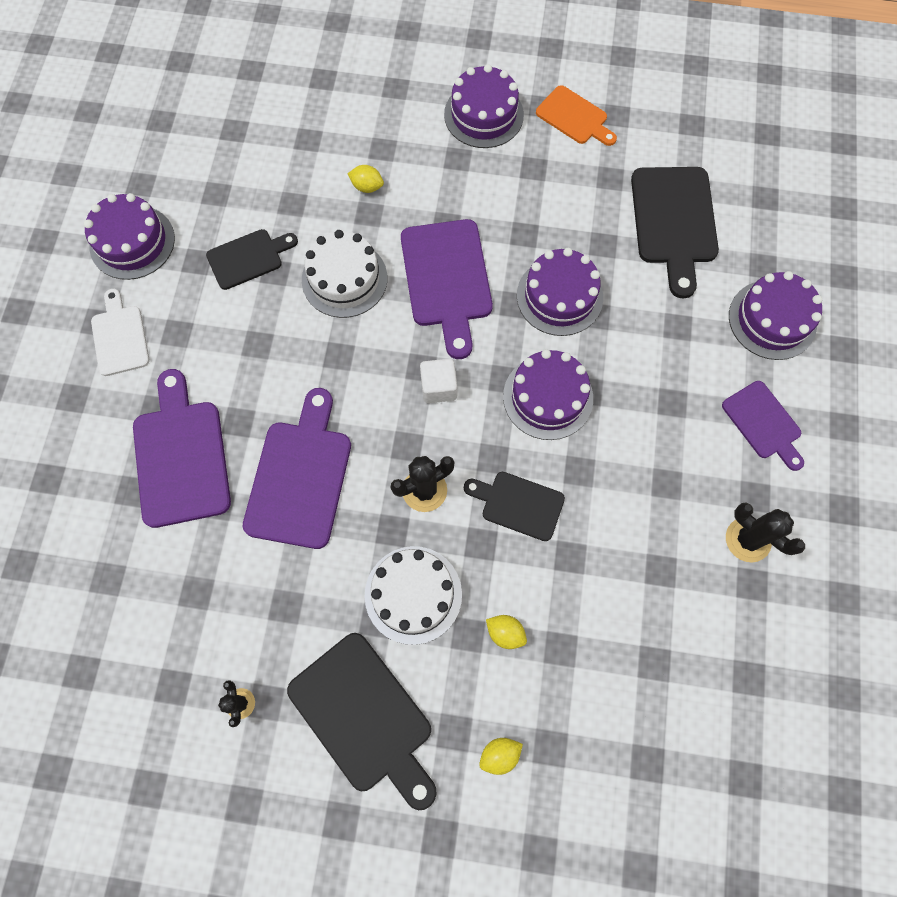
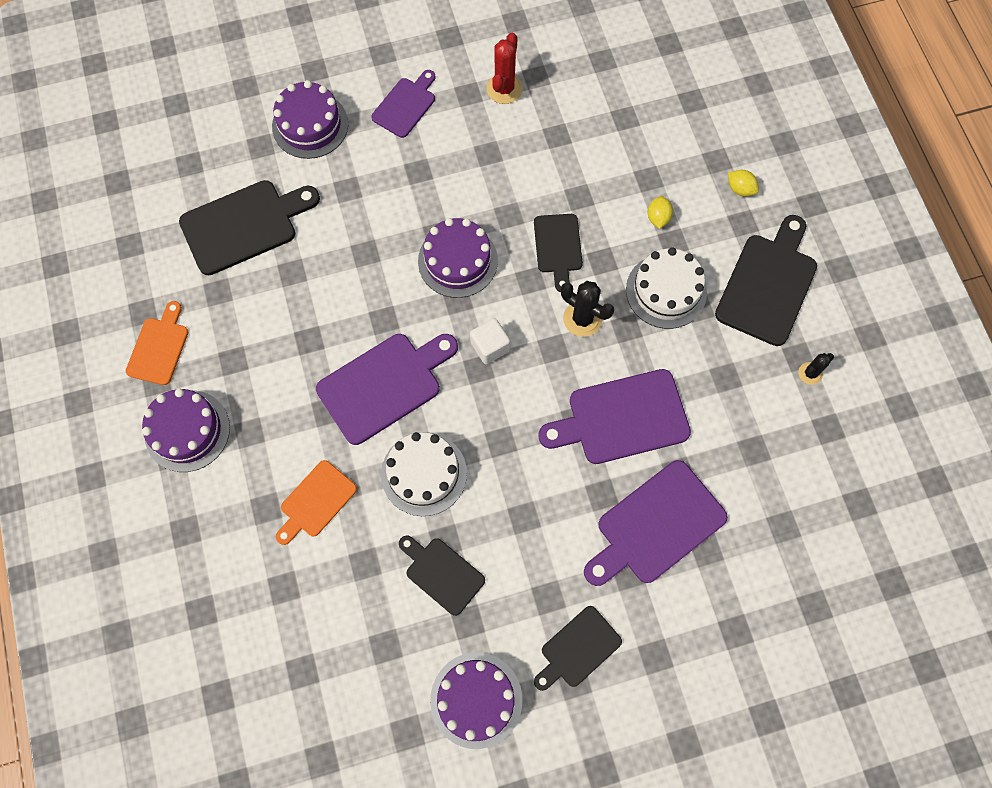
camera: 115 degrees left, 0 degrees up
white cutting board [91,289,149,376] -> black cutting board [534,606,622,691]
yellow lemon [347,165,384,193] -> orange cutting board [276,460,357,545]
purple cake [517,248,603,336] -> none
black cactus [726,503,805,562] -> red cactus [487,33,523,104]

